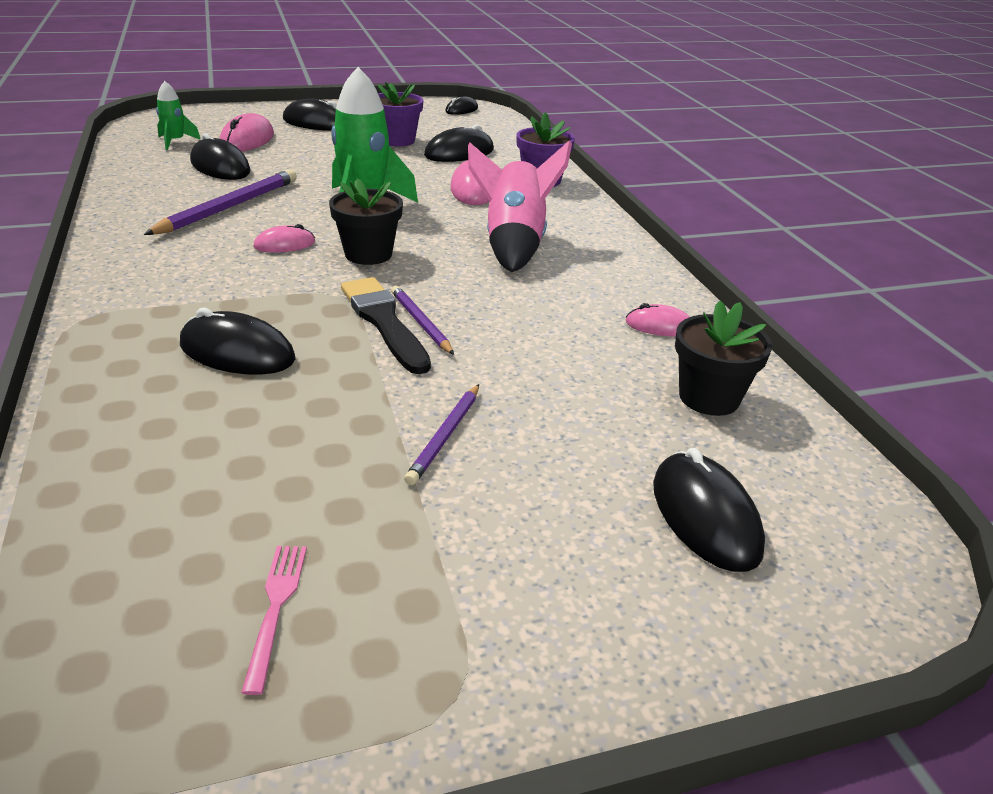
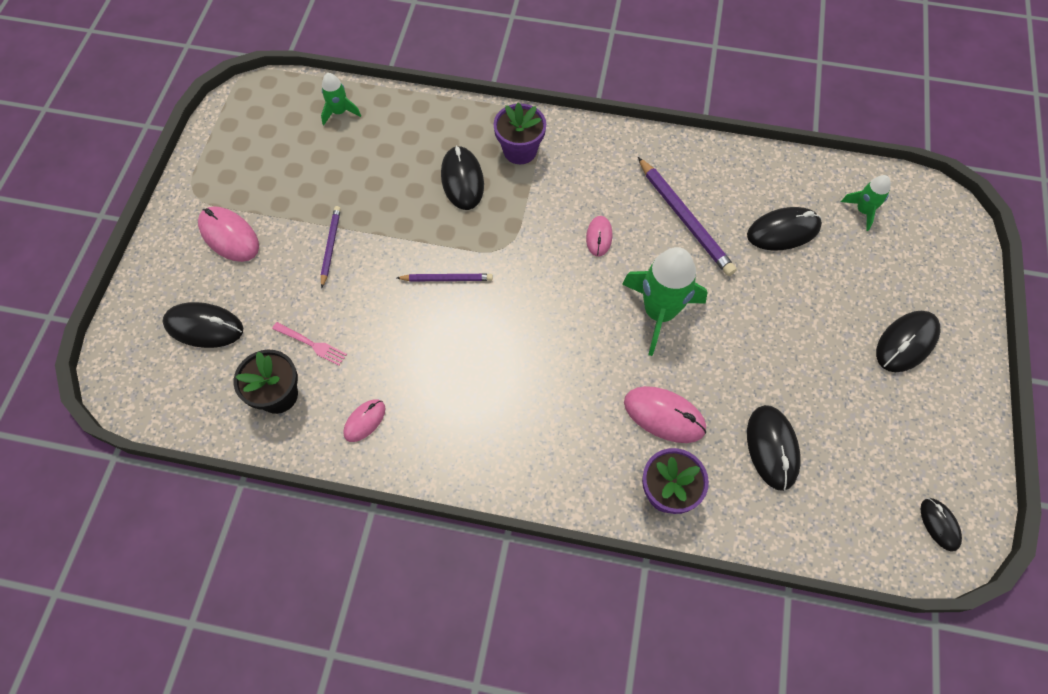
camera: 120 degrees right, 30 degrees up
black mouse [180,308,296,375] -> black mouse turned 60 degrees counterclockwise [441,145,484,210]
pink mouse [219,113,274,152] -> pink mouse moved to [198,206,259,262]
pink fork [241,546,307,695] -> pink fork moved to [272,322,347,366]
black flower pot [329,178,403,265] -> none
black brush [341,277,431,374] -> none
purple flower pot [378,82,423,146] -> purple flower pot moved to [493,102,546,164]
purple pencil [404,384,479,485] -> purple pencil turned 45 degrees clockwise [321,206,341,288]
pink rocket [468,140,572,272] -> none
none -> green rocket [321,73,361,125]

